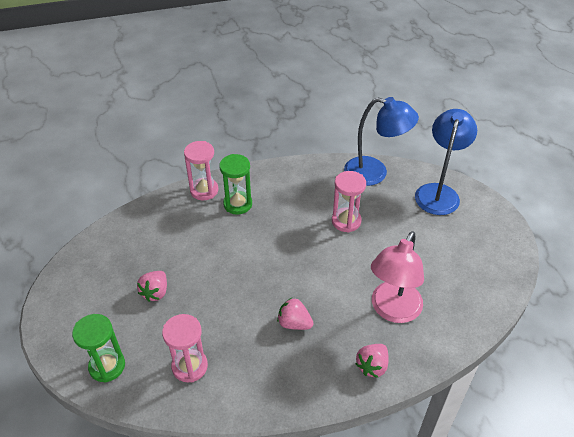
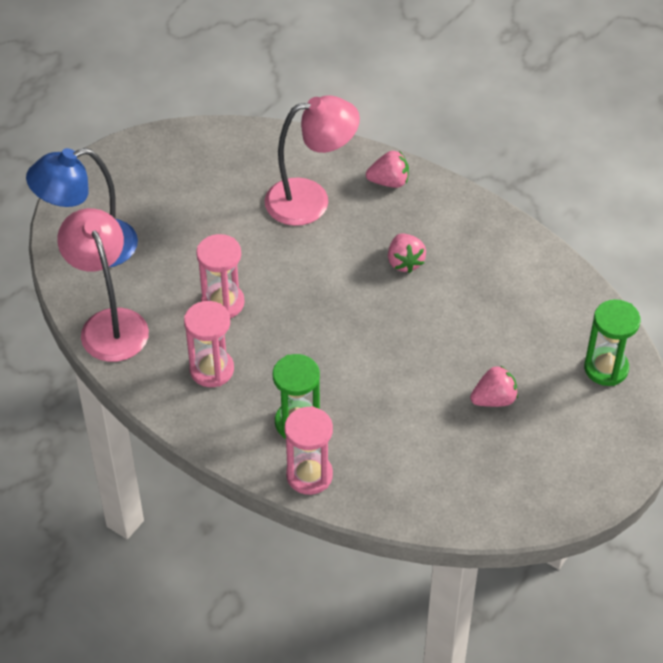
camera: 130 degrees left, 5 degrees up
pink hourglass [162,314,208,382] -> pink hourglass moved to [184,301,234,387]
blue lamp [344,97,419,186] -> pink lamp [57,208,149,362]

